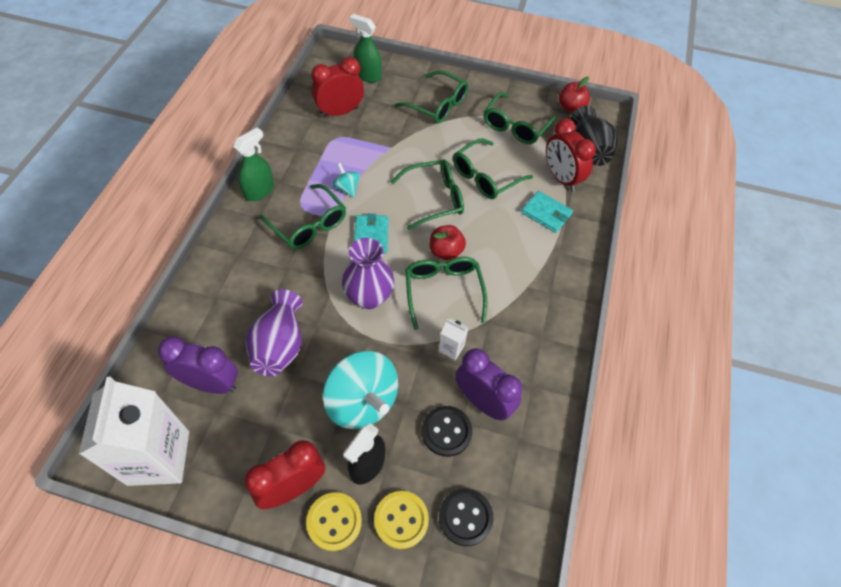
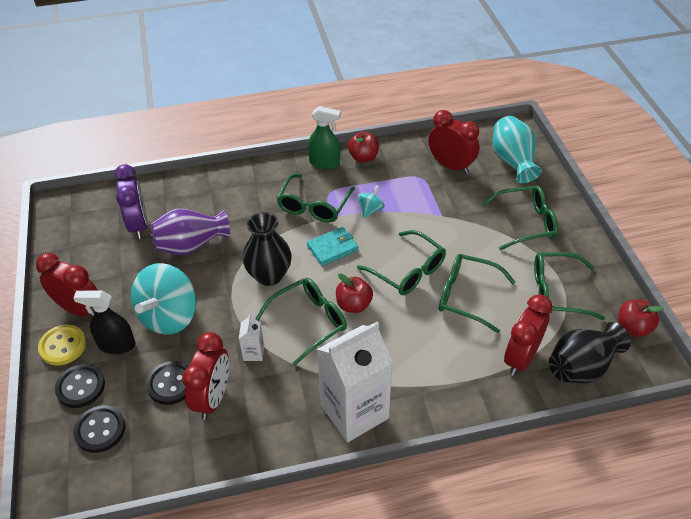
camera: 65 degrees right, 10 degrees down
white carton [79,377,189,486] -> white carton moved to [317,322,393,442]
purple vase [342,238,394,309] -> black vase [243,212,291,286]
green spray bottle [349,14,382,83] -> turquoise vase [493,116,542,183]
yellow button [374,491,429,549] -> black button [55,364,105,408]
green glasses [395,71,468,123] -> green glasses turned 105 degrees counterclockwise [481,185,558,250]
purple clock [455,348,522,420] -> red clock [182,332,229,420]
turquoise wallet [521,191,573,233] -> none
none -> red apple [348,132,379,162]

